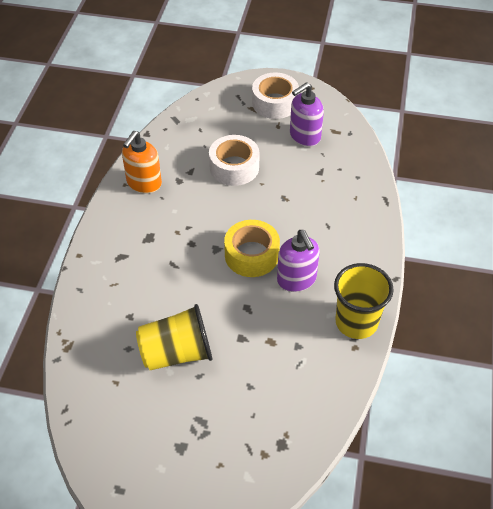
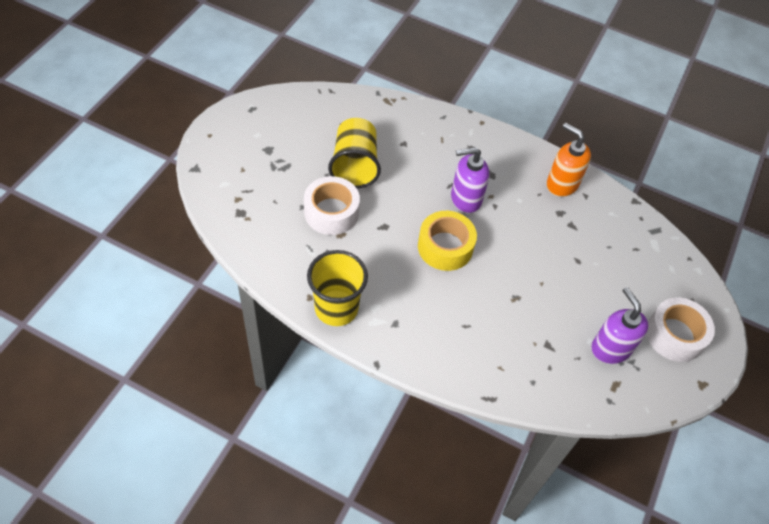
camera: 100 degrees right, 5 degrees up
white tape [209,135,260,186] -> white tape moved to [304,176,360,235]
purple soap dispenser [277,230,320,292] -> purple soap dispenser moved to [451,147,490,213]

